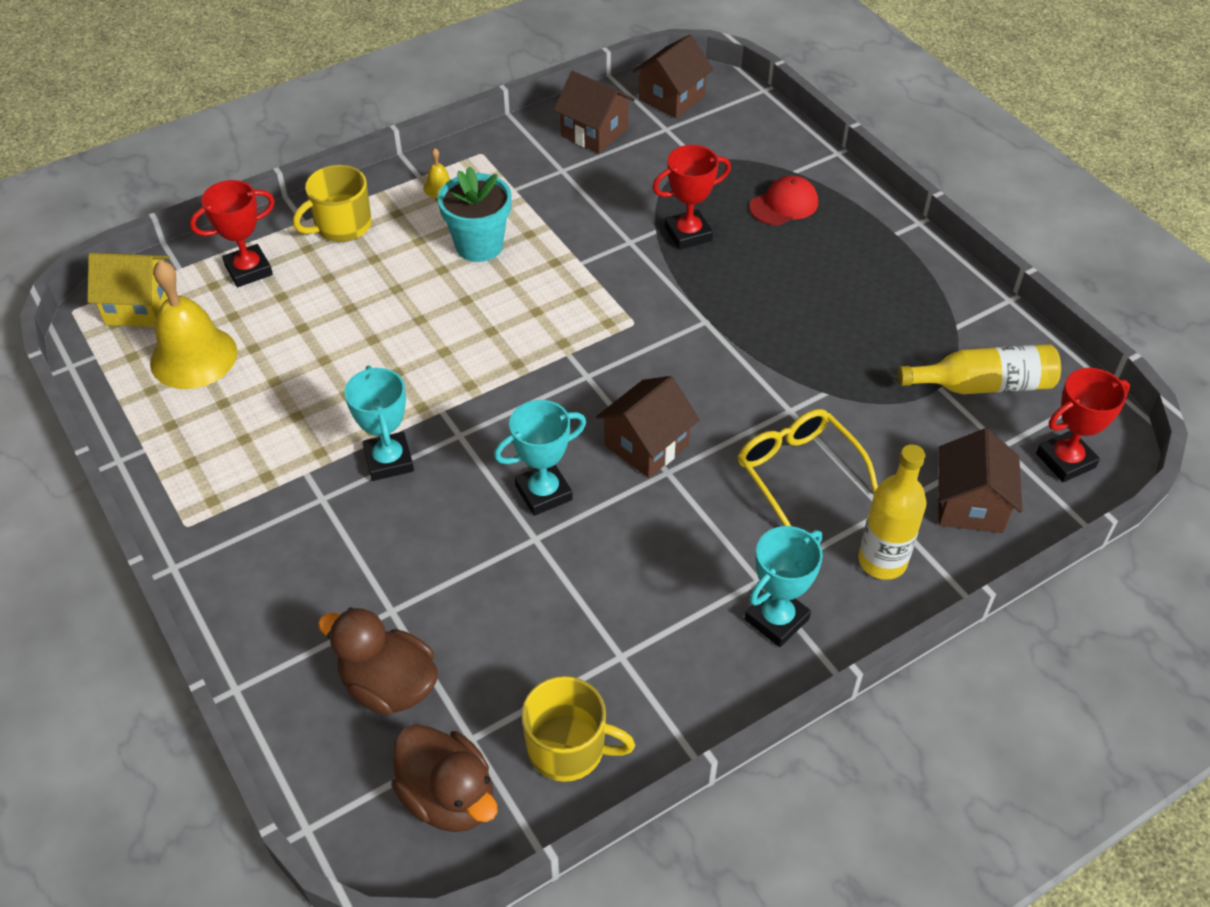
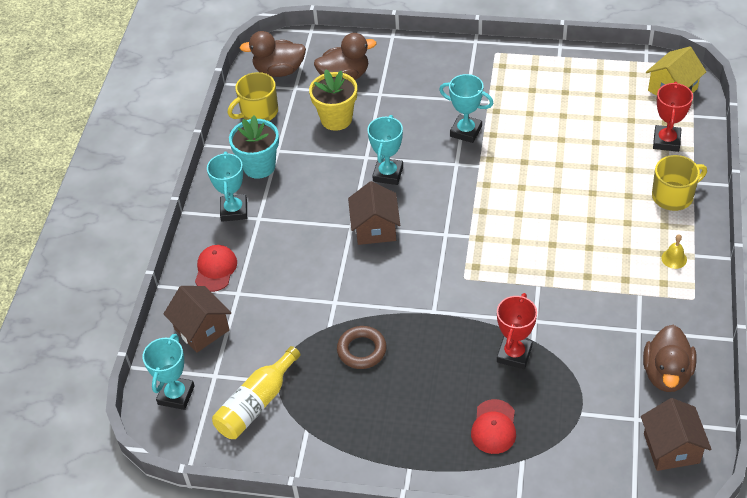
camera: 135 degrees right, 0 degrees up
yellow bell [150,260,237,389] -> none
yellow mug [293,165,372,242] -> yellow mug turned 60 degrees clockwise [652,155,707,211]
turquoise flower pot [438,166,512,262] -> turquoise flower pot moved to [229,115,279,179]
brown house [554,71,635,154] -> brown duck [643,325,697,392]
yellow glasses [738,409,878,526] -> none
yellow bottle [858,444,926,580] -> red cap [195,245,237,292]
red trophy [1036,368,1130,482] -> turquoise trophy [143,334,195,410]
none -> yellow flower pot [309,70,357,131]
none -> brown ring [337,326,387,369]

